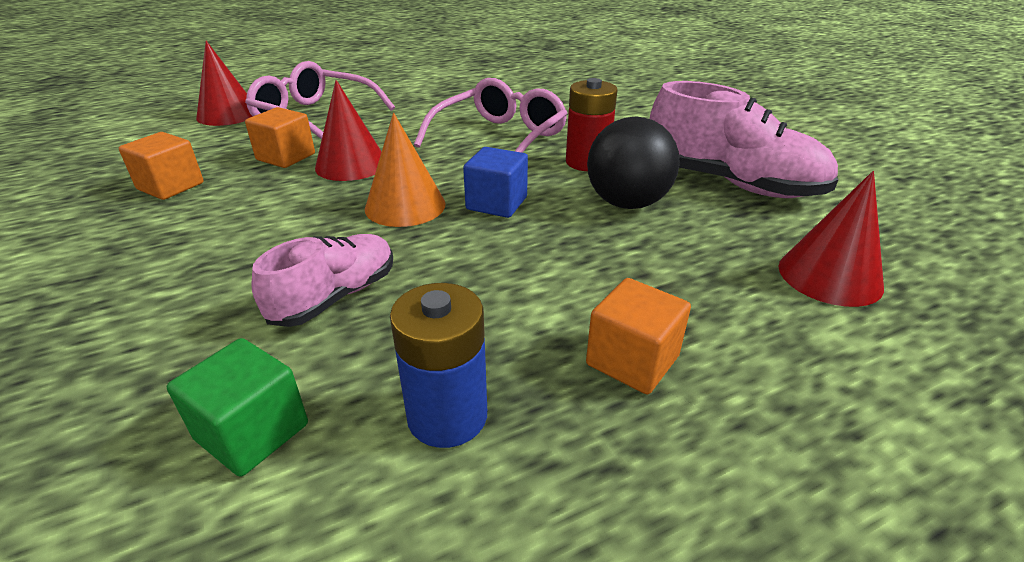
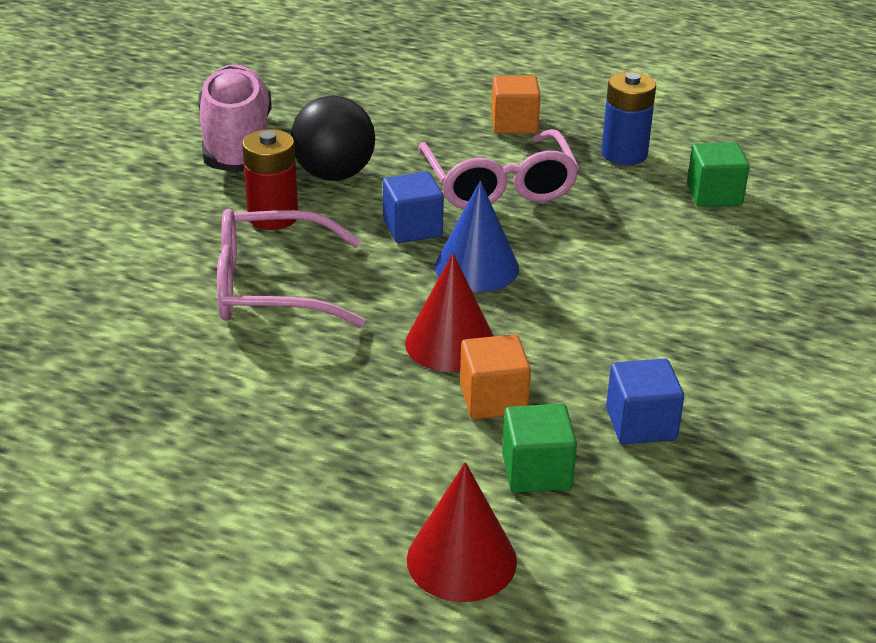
camera: 130 degrees left, 0 degrees up
orange cube [119,132,204,200] -> blue cube [606,358,684,444]
pink glasses [245,61,395,139] -> pink glasses moved to [418,129,579,209]
pink shoe [252,234,393,327] -> none
orange cone [365,113,446,227] -> blue cone [435,180,519,292]
red cone [778,171,884,307] -> none
none -> green cube [502,404,577,493]

